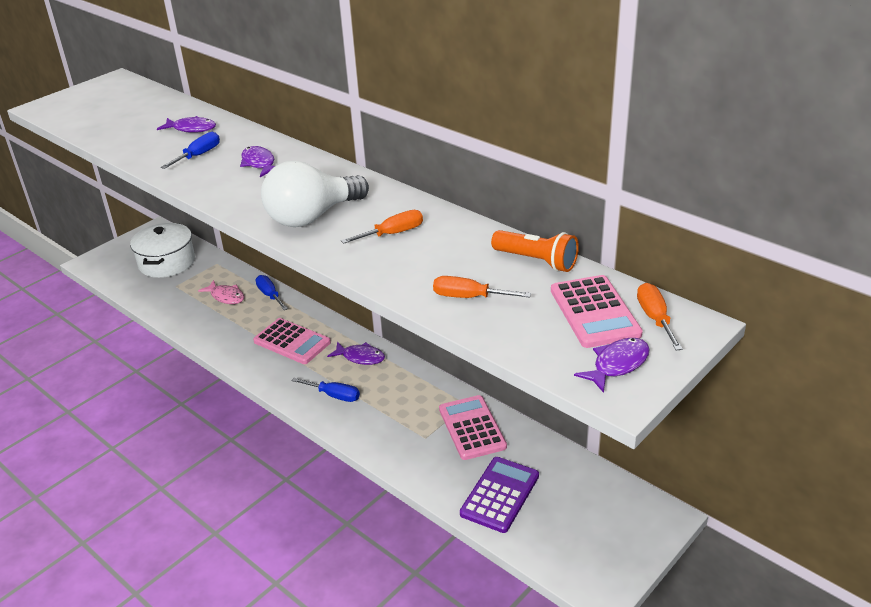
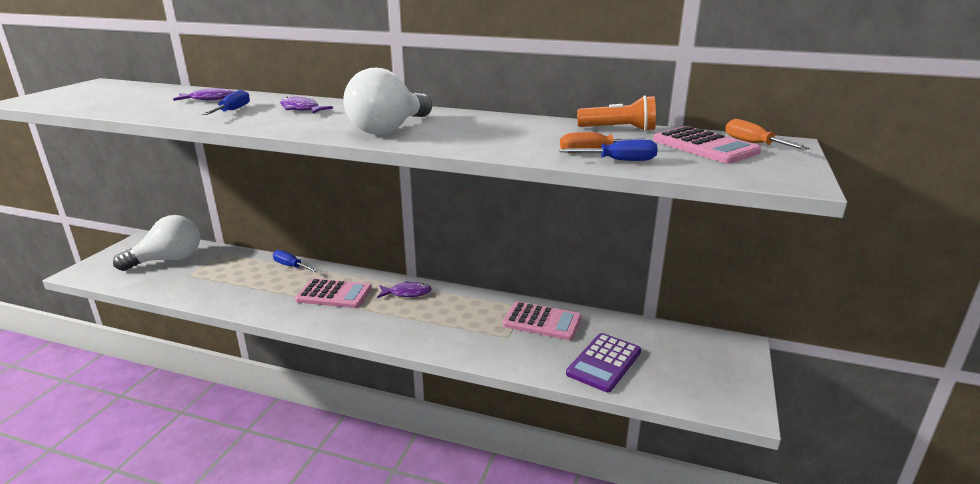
camera: 25 degrees left, 10 degrees down
white pot [130,223,195,278] -> white light bulb [113,215,200,271]
pink fish [198,280,244,304] -> none
blue screwdriver [292,378,360,402] -> blue screwdriver moved to [559,140,658,161]
orange screwdriver [341,210,423,244] -> none
pink calculator [439,395,507,460] -> pink calculator turned 150 degrees clockwise [503,301,582,340]
purple calculator [460,457,539,533] -> purple calculator turned 150 degrees counterclockwise [566,333,641,392]
purple fish [574,338,650,393] -> none

